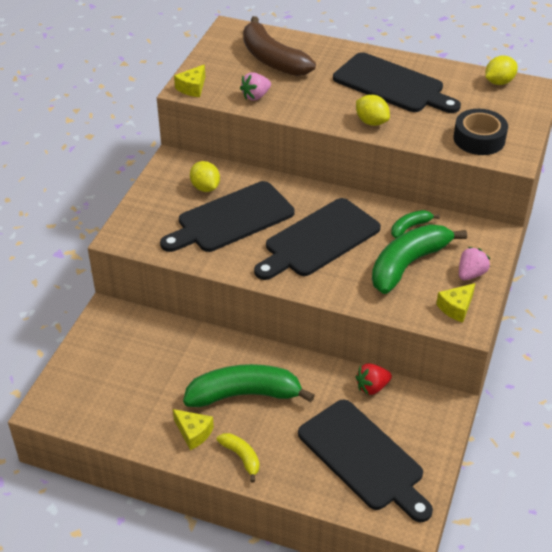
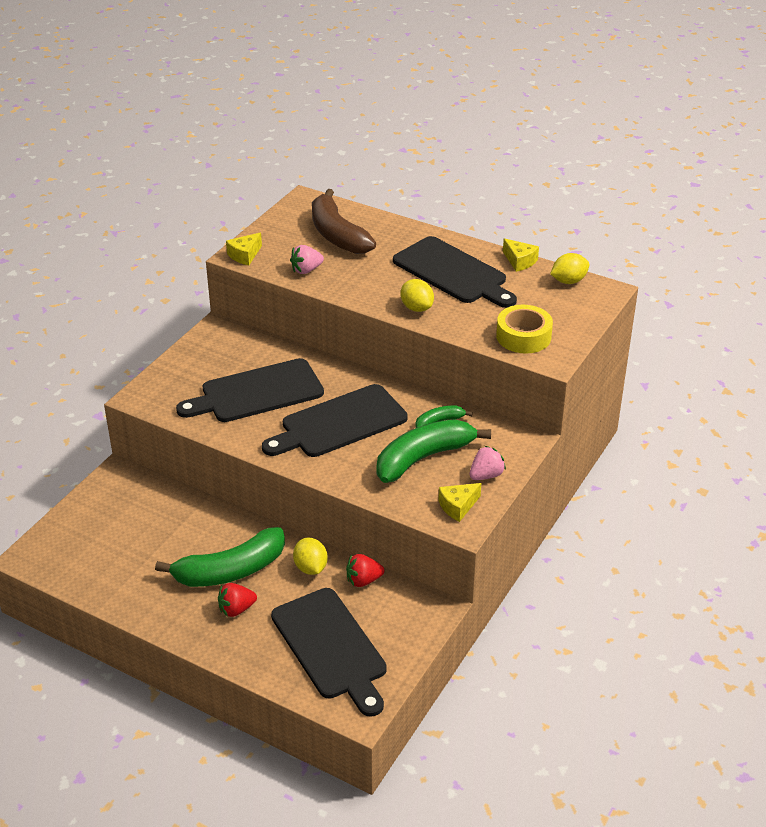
camera: 10 degrees right, 5 degrees down
yellow cheese [173,409,214,450] -> yellow cheese moved to [503,238,539,272]
green banana [183,364,315,407] -> green banana turned 150 degrees clockwise [155,527,285,587]
yellow lemon [190,161,220,192] -> yellow lemon moved to [293,538,328,575]
yellow banana [217,433,259,482] -> none
black tape [453,109,508,155] -> yellow tape [496,305,553,354]
none -> red strawberry [218,583,257,617]

